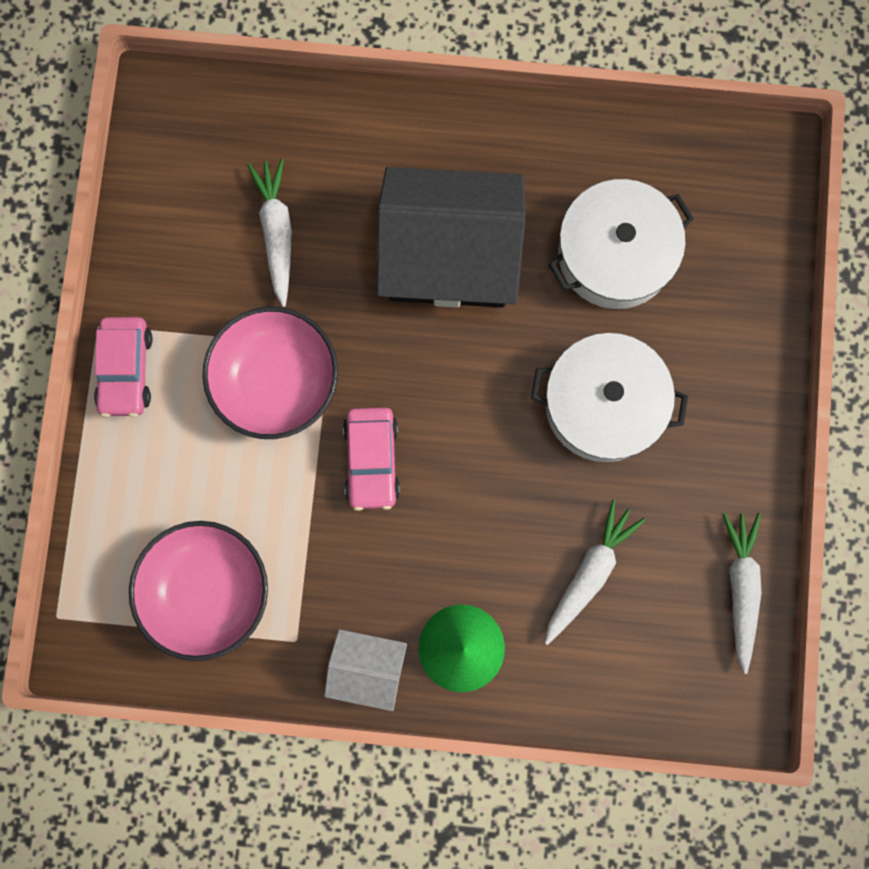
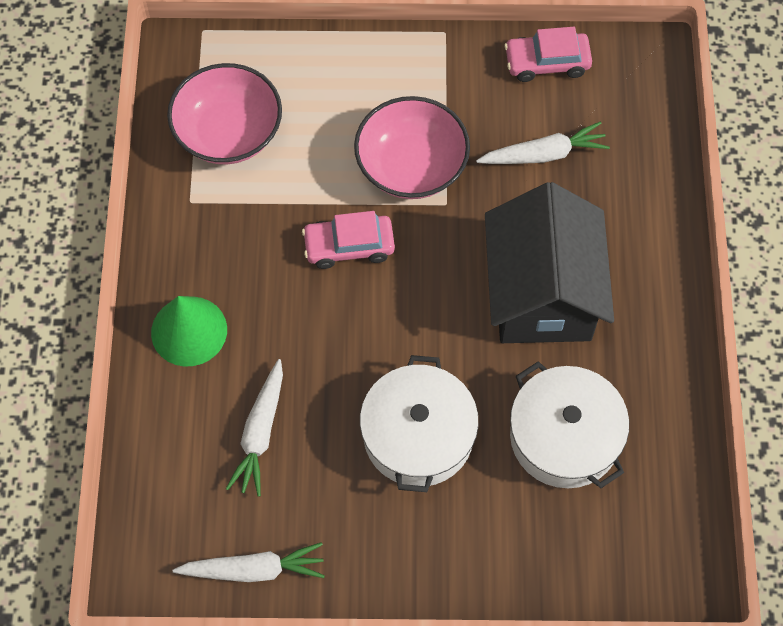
camera: 85 degrees right, 15 degrees down
pink car [94,317,153,417] -> pink car moved to [504,27,592,82]
white house [324,629,407,711] -> none
white carrot [545,500,645,645] -> white carrot turned 75 degrees clockwise [226,359,283,497]

